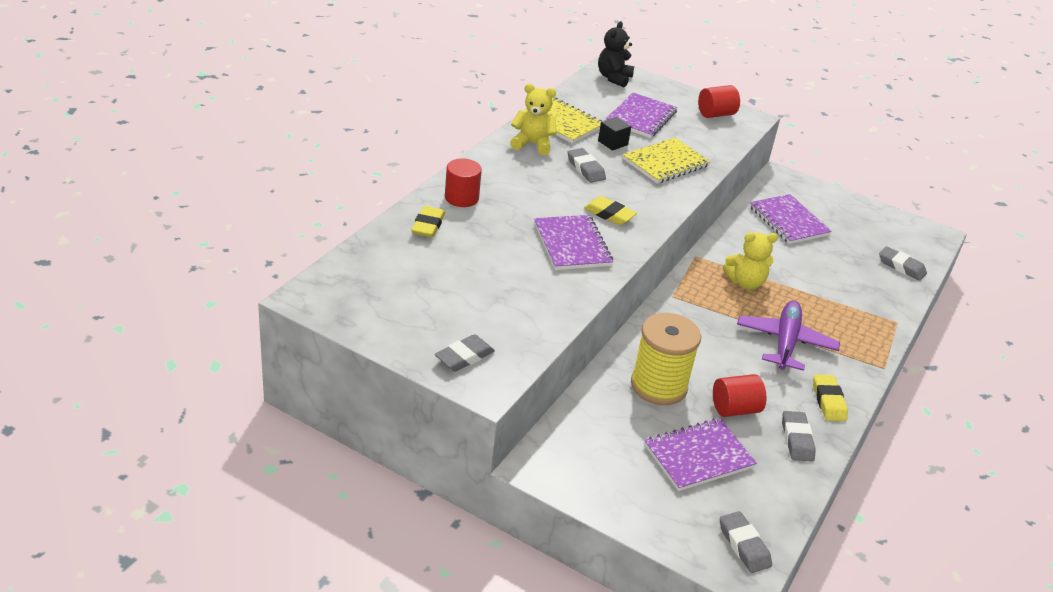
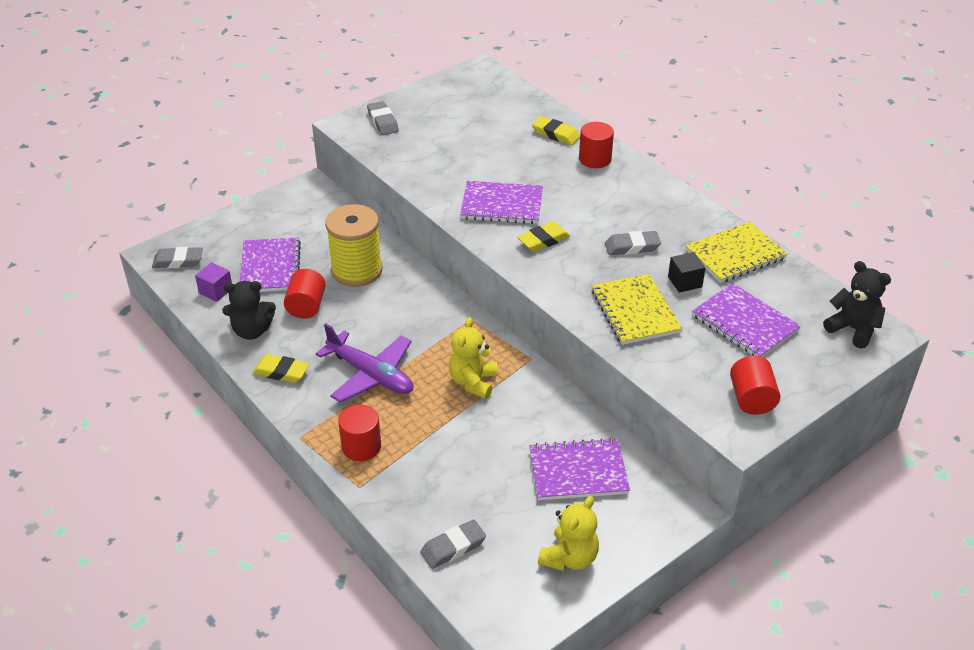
camera: 115 degrees right, 5 degrees up
yellow teddy bear [511,84,557,155] -> yellow teddy bear moved to [538,496,599,571]
grey eraser [782,411,816,462] -> black teddy bear [223,281,276,340]
none -> purple cube [195,262,232,302]
none -> red cylinder [338,405,381,461]

